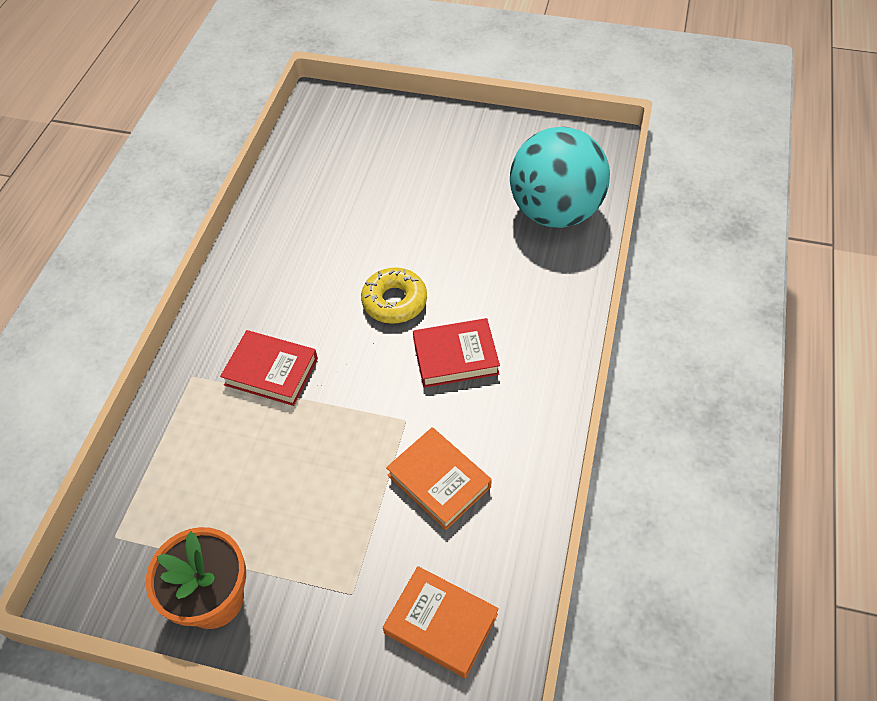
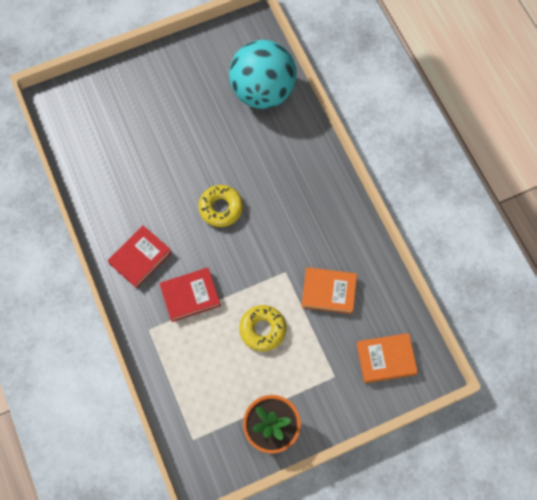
camera: 40 degrees left, 15 degrees up
red book [413,318,500,388] -> red book moved to [108,226,172,288]
none -> yellow donut [239,305,286,352]

